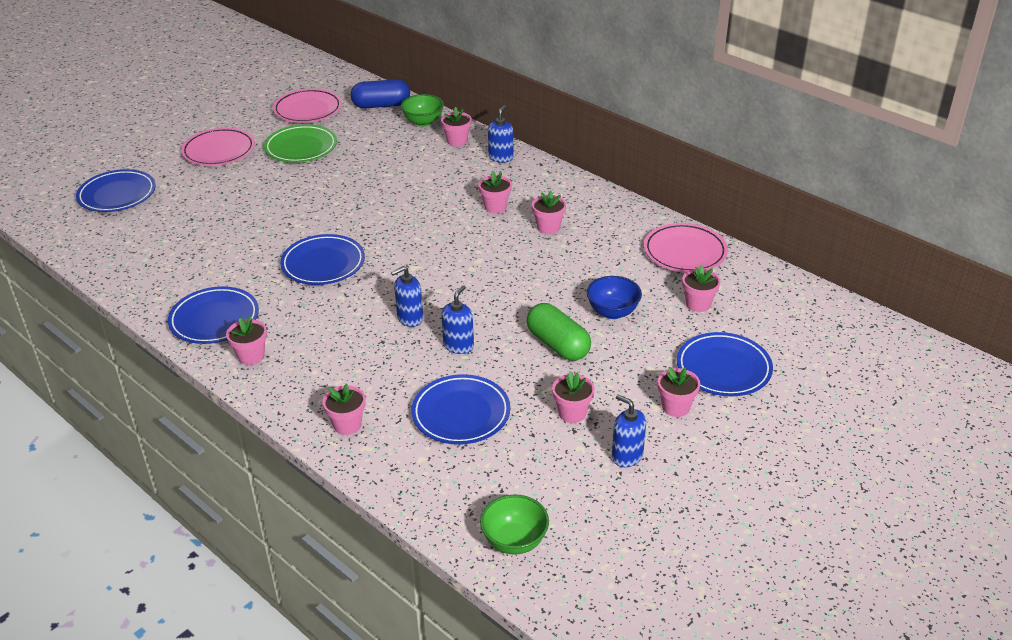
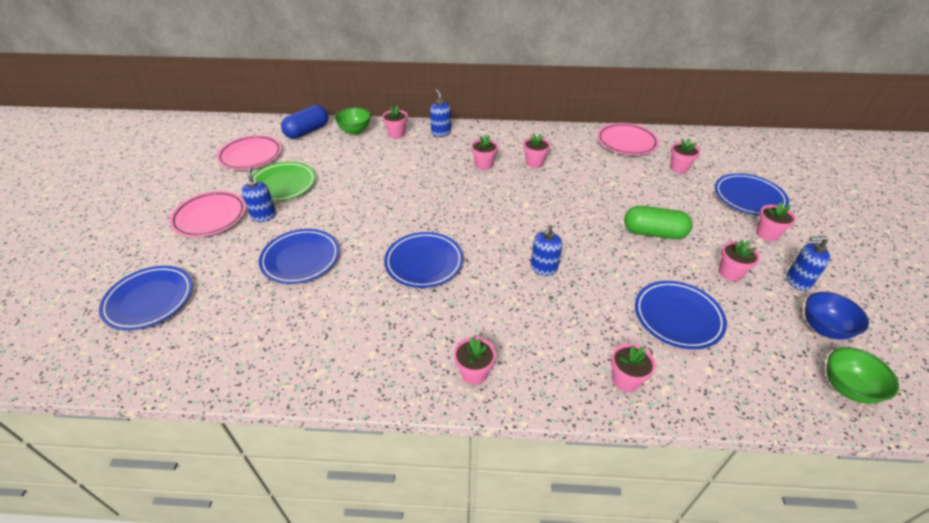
camera: 40 degrees left, 5 degrees up
blue plate [168,286,259,344] -> blue plate moved to [259,229,340,284]
blue soap dispenser [441,285,474,354] -> blue soap dispenser moved to [241,167,276,222]
blue bowl [587,276,642,319] -> blue bowl moved to [805,292,869,340]

